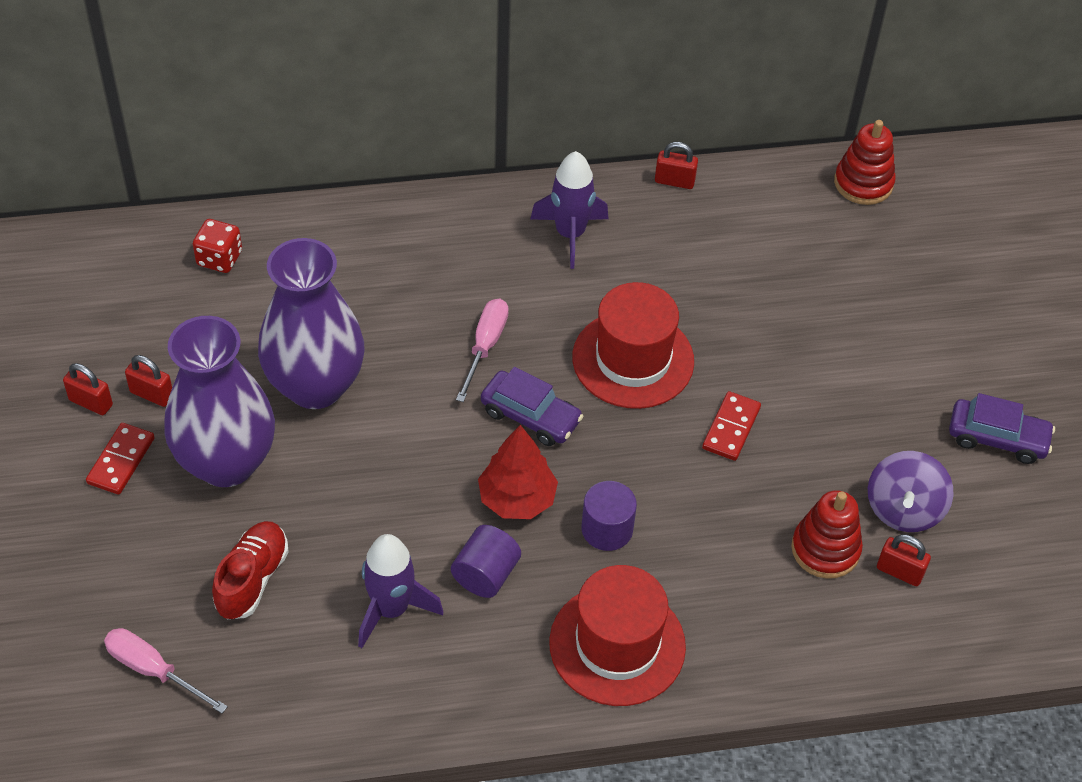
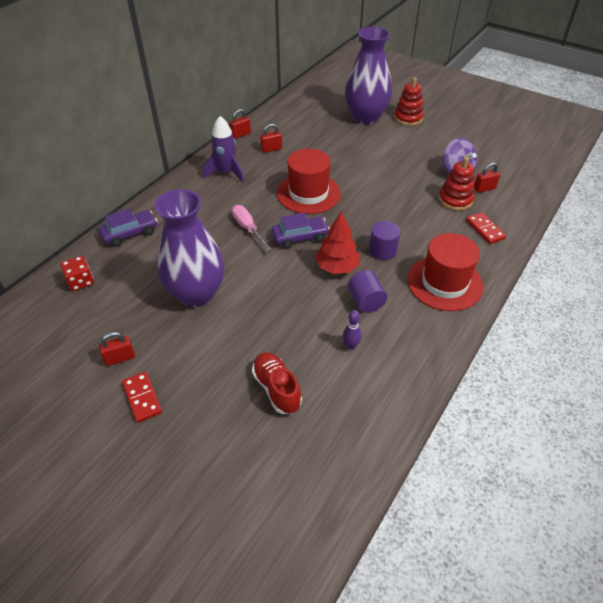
camera: 45 degrees left, 5 degrees down
red padlock [63,363,113,415] -> red padlock moved to [260,124,282,153]
pink screwdriver [104,628,228,714] -> none
purple vase [164,316,275,487] -> purple vase moved to [345,27,392,124]
purple rocket [358,534,443,648] -> purple bowling pin [343,310,361,350]
red domino [702,391,761,461] -> red domino moved to [466,212,506,244]
red stacking toy [834,120,896,205] -> red stacking toy moved to [394,77,424,126]
purple car [949,393,1055,464] -> purple car moved to [98,208,157,247]

